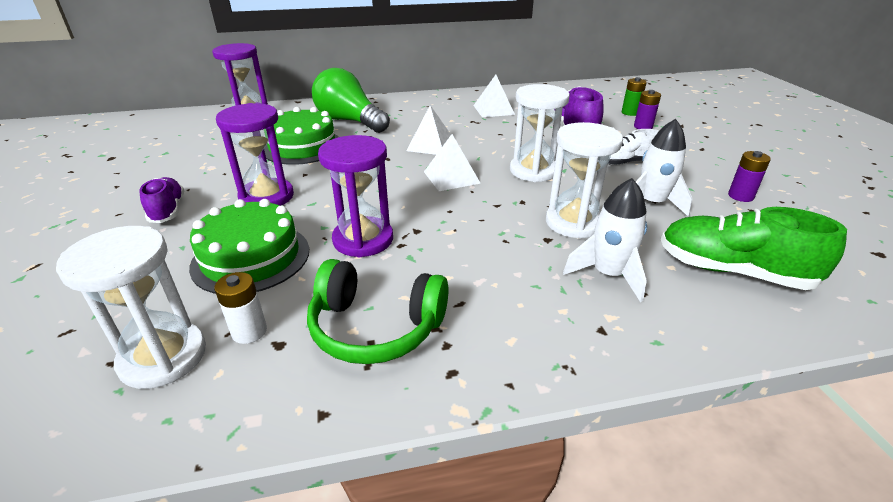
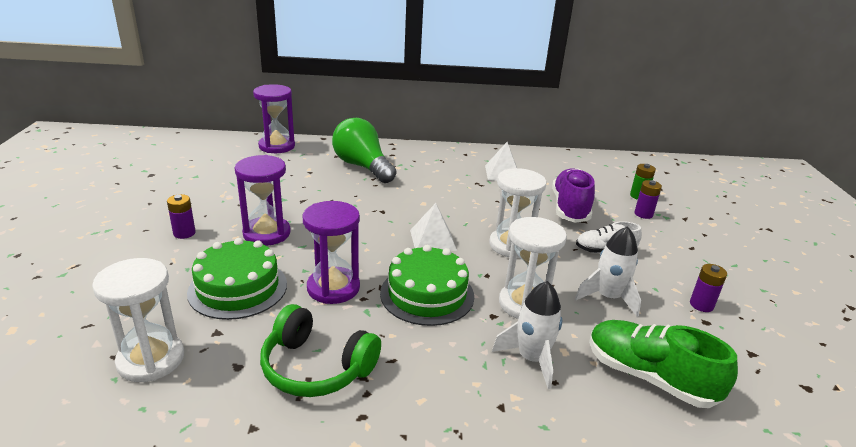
camera: 10 degrees right, 5 degrees down
purple shoe [139,177,184,223] -> purple battery [167,194,196,239]
white battery [214,272,267,344] -> none
green cake [264,107,339,165] -> green cake moved to [380,245,474,326]
white pyramid [406,105,451,155] -> none

